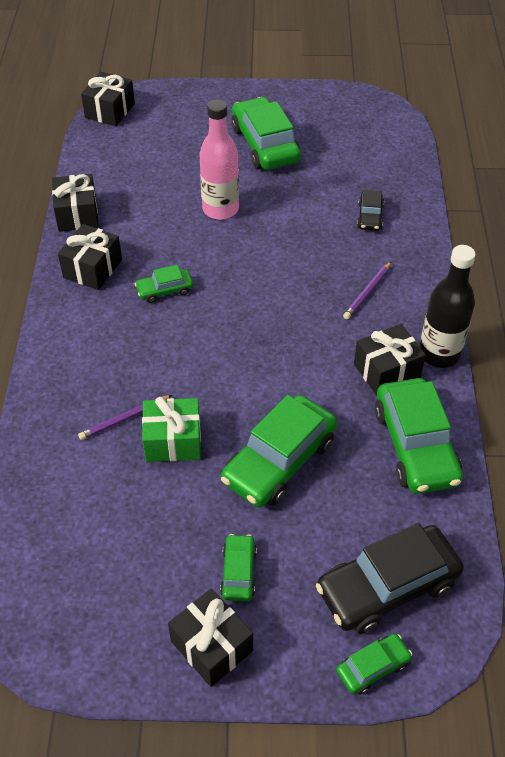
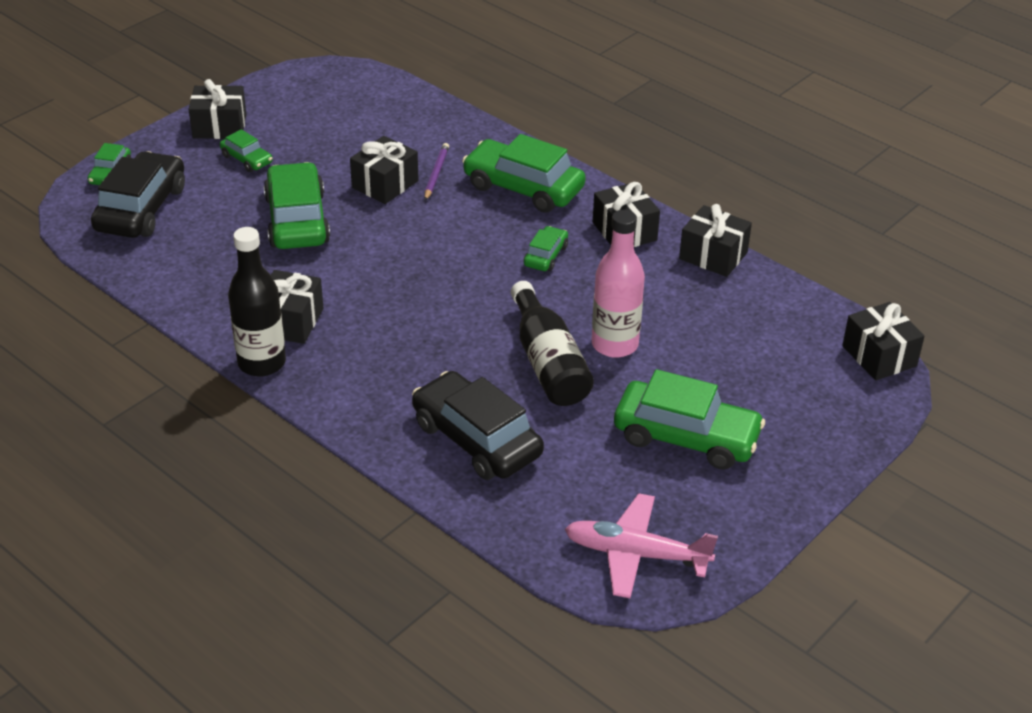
camera: 130 degrees right, 10 degrees down
green gift [142,397,201,462] -> black gift [350,136,418,204]
purple pencil [343,261,392,319] -> none
black car [357,190,384,231] -> black car [412,371,544,480], size x2.01
green car [375,378,463,494] -> green car moved to [462,134,586,213]
none -> black bottle [511,281,594,406]
none -> pink plane [565,493,718,598]

